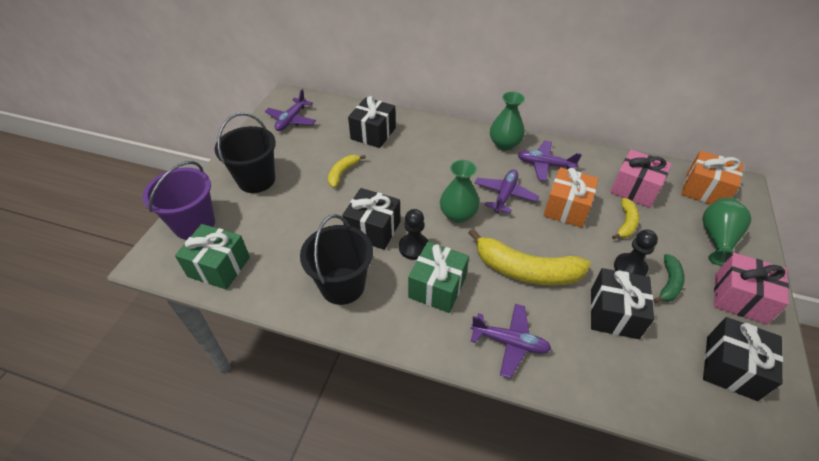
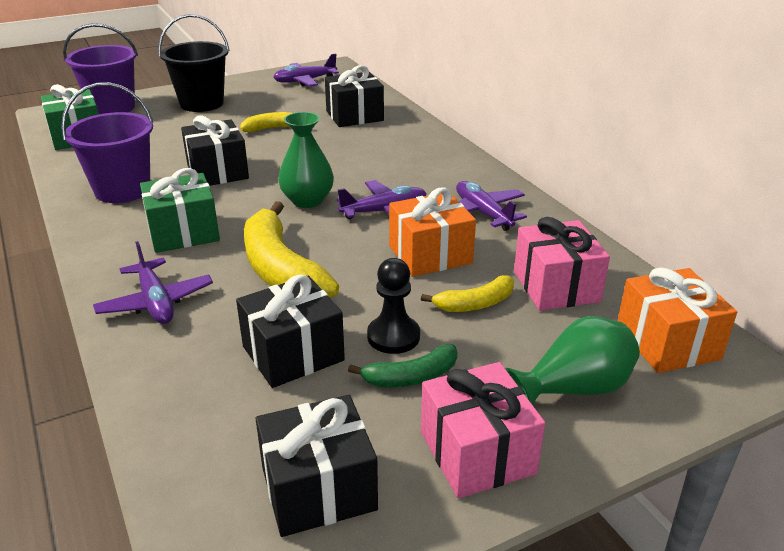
camera: 45 degrees right, 15 degrees down
black bucket [300,214,373,305] -> purple bucket [61,82,153,203]
black pawn [399,209,429,260] -> none
green vase [490,91,525,150] -> none

